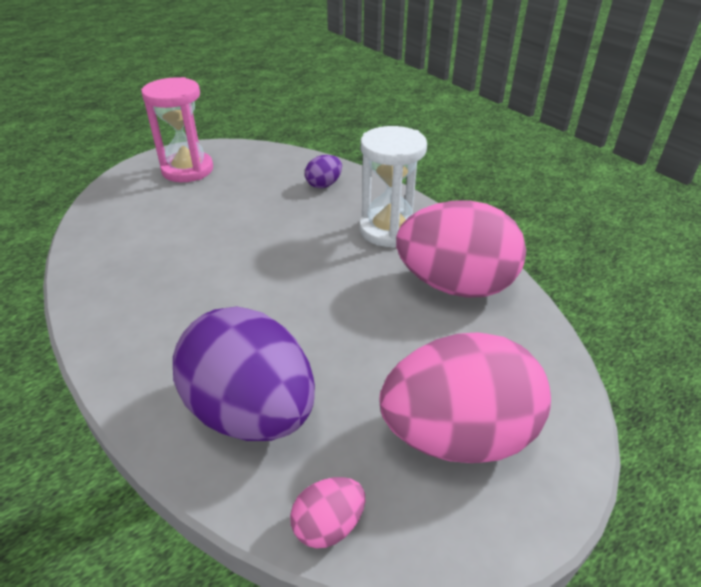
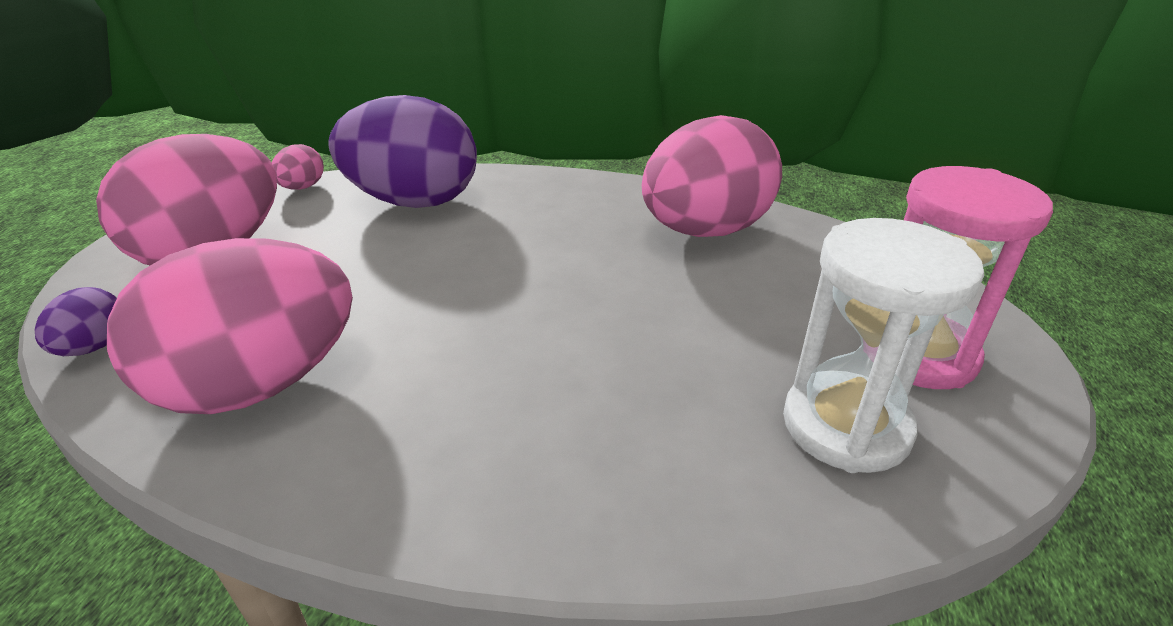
camera: 140 degrees right, 5 degrees down
purple egg [305,155,342,188] -> purple egg moved to [35,287,117,356]
white hourglass [360,126,427,248] -> white hourglass moved to [783,218,984,473]
none -> pink egg [642,115,782,237]

